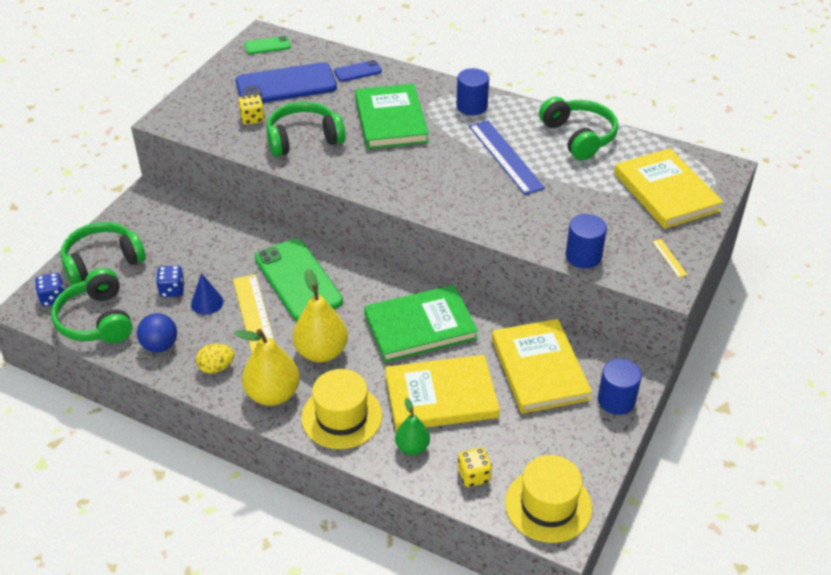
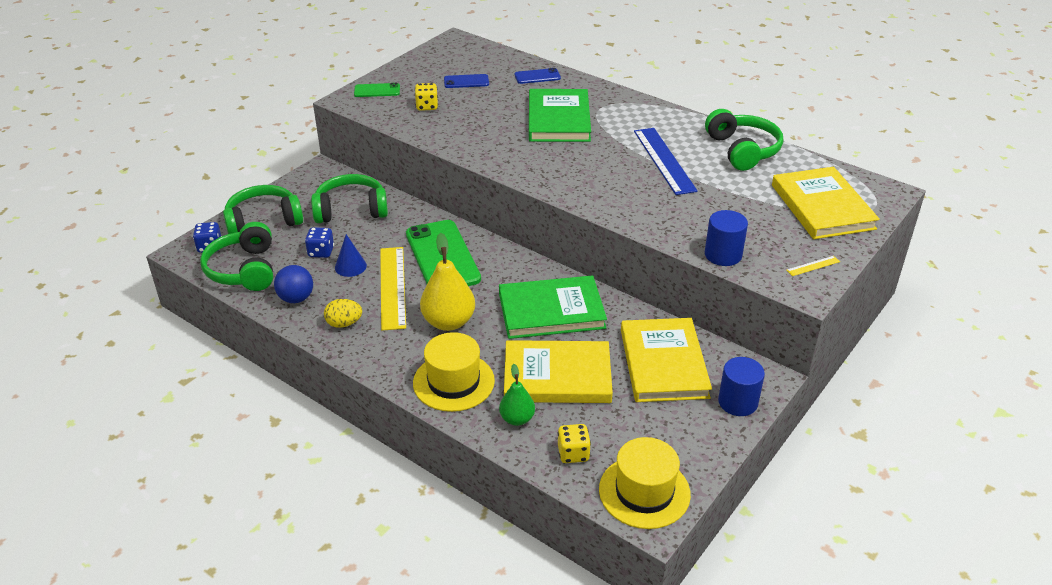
camera: 10 degrees right, 5 degrees down
yellow pear [235,329,300,406] -> none
blue phone [236,62,337,103] -> blue phone [444,74,489,88], size x0.48
green phone [245,36,291,54] -> green phone moved to [354,83,400,97]
green headphones [266,102,345,157] -> green headphones moved to [311,174,388,223]
blue cylinder [456,68,489,116] -> none
yellow ruler [652,239,687,277] -> yellow ruler turned 75 degrees clockwise [786,256,840,276]

